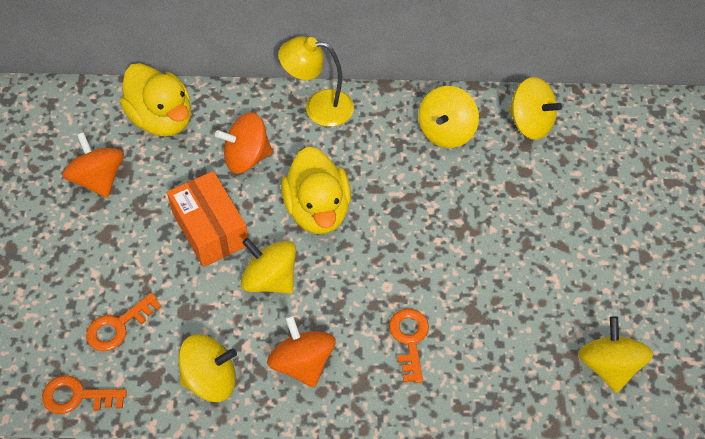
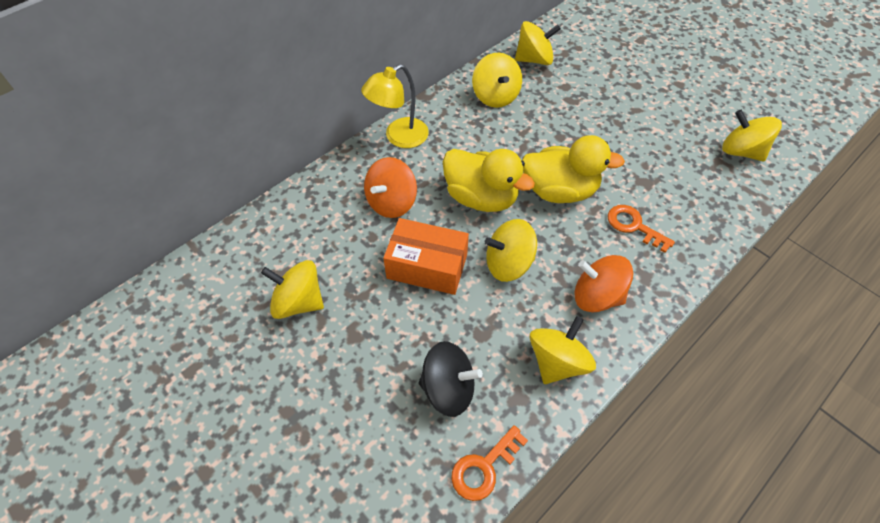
camera: 45 degrees left, 0 degrees up
orange spinning top [62,132,124,198] -> yellow spinning top [261,260,324,319]
orange key [86,293,162,351] -> black spinning top [419,341,483,417]
yellow duck [120,63,191,136] -> yellow duck moved to [522,135,625,203]

